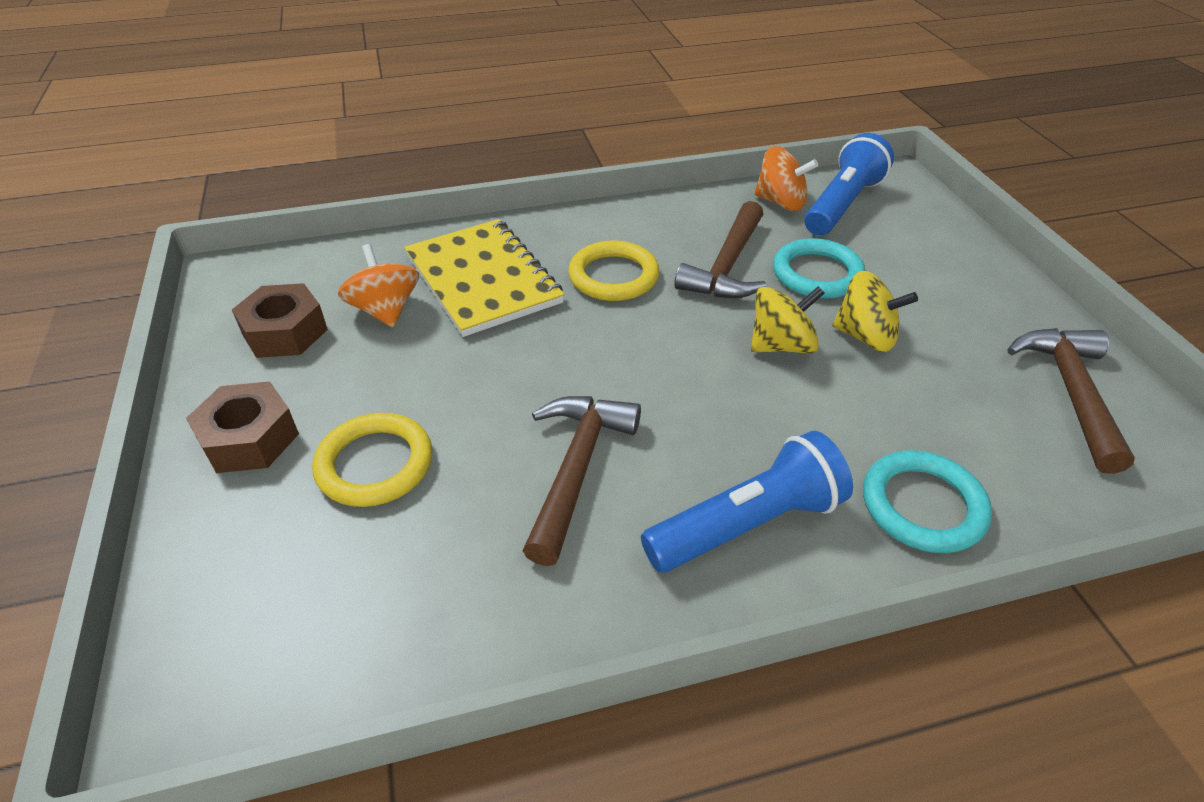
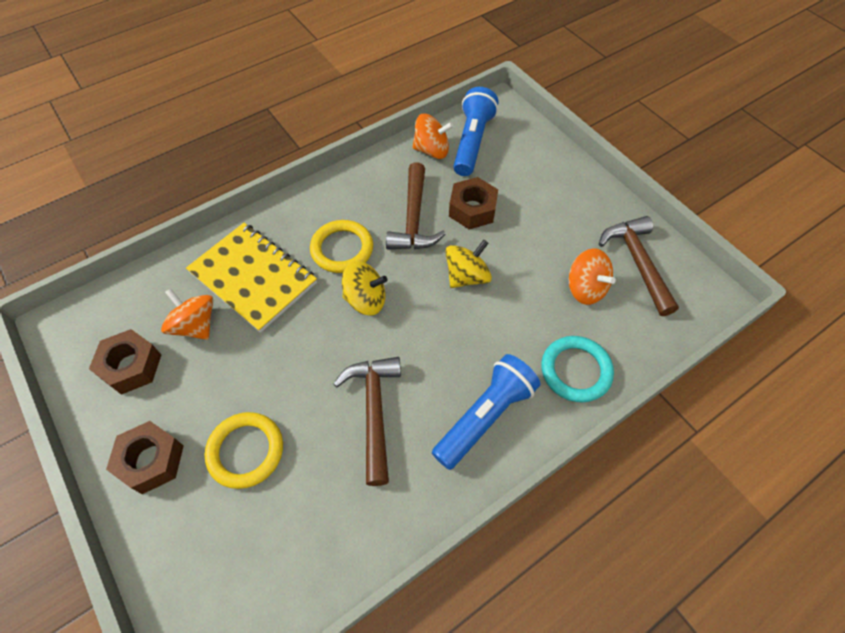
camera: 20 degrees left, 15 degrees up
turquoise ring [773,238,865,299] -> brown nut [449,177,498,229]
yellow spinning top [832,271,918,352] -> yellow spinning top moved to [342,261,387,316]
none -> orange spinning top [569,248,616,305]

